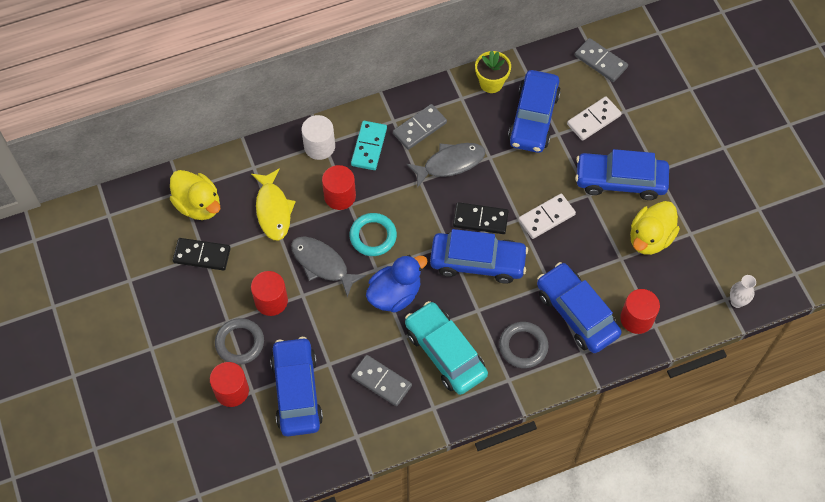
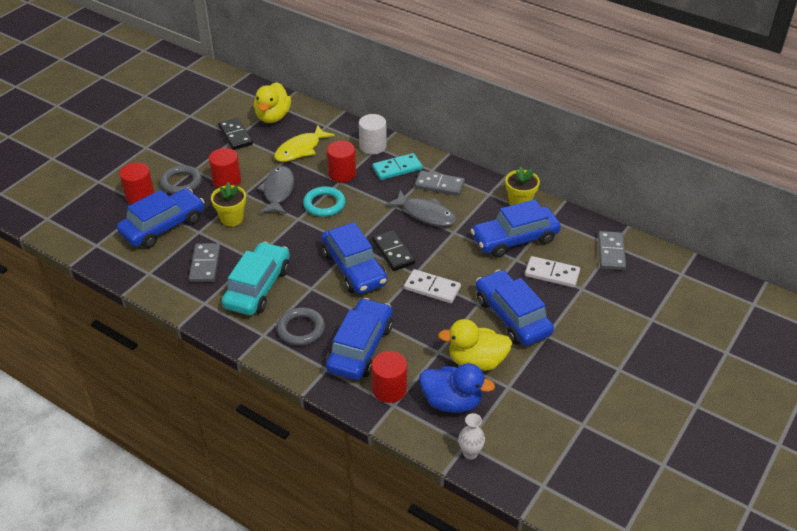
camera: 55 degrees right, 20 degrees down
blue duck [366,255,427,313] -> blue duck moved to [419,363,495,413]
none -> yellow flower pot [211,182,246,226]

